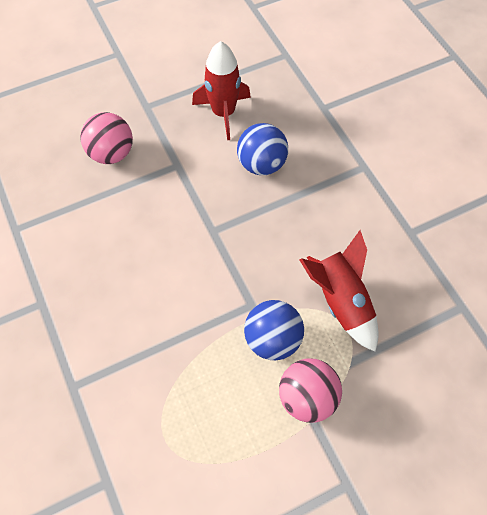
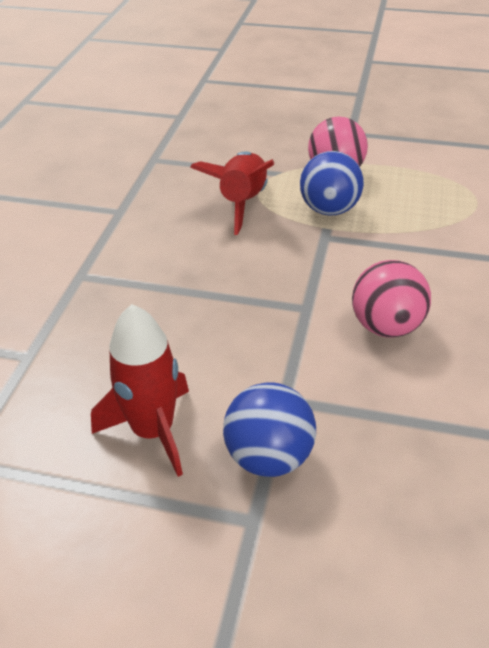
camera: 140 degrees left, 20 degrees down
pink ball [80,112,133,164] -> pink ball moved to [352,260,431,338]
blue ball [237,123,288,175] -> blue ball moved to [223,382,316,477]

